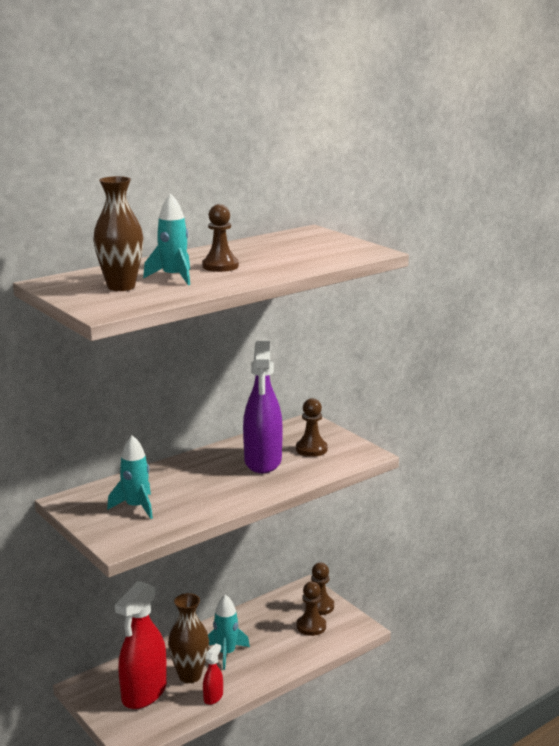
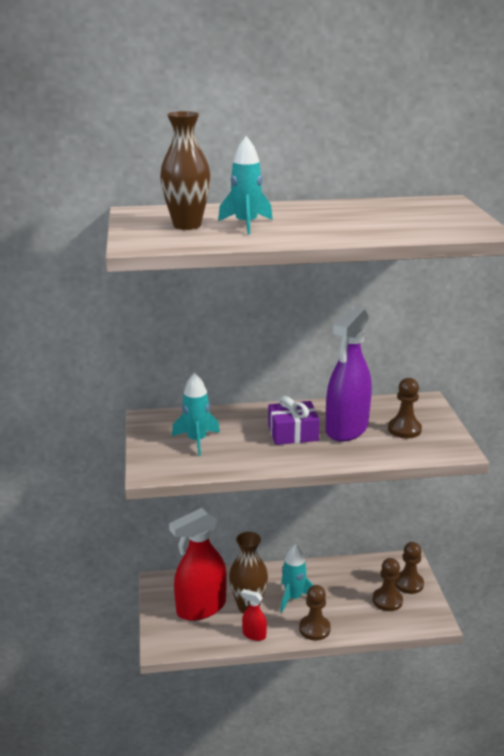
camera: 30 degrees right, 5 degrees up
brown pawn [202,204,239,272] -> brown pawn moved to [299,585,331,641]
red spray bottle [203,644,223,705] -> red spray bottle turned 120 degrees counterclockwise [241,589,267,641]
none -> purple gift [268,396,320,445]

